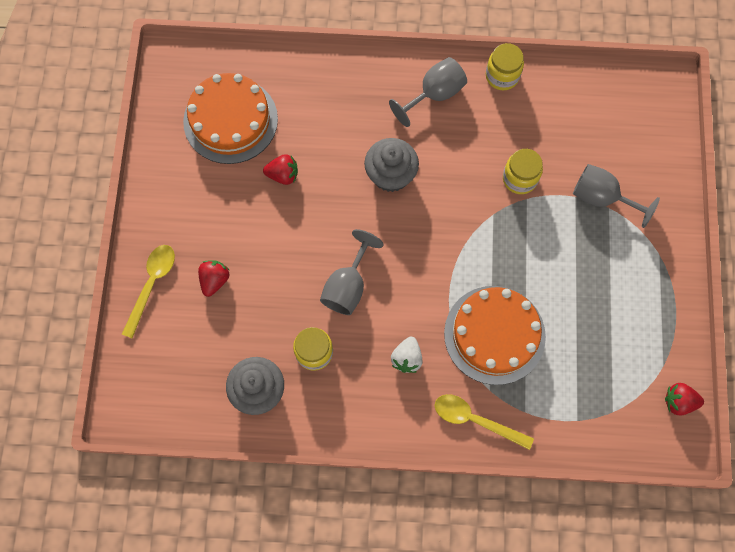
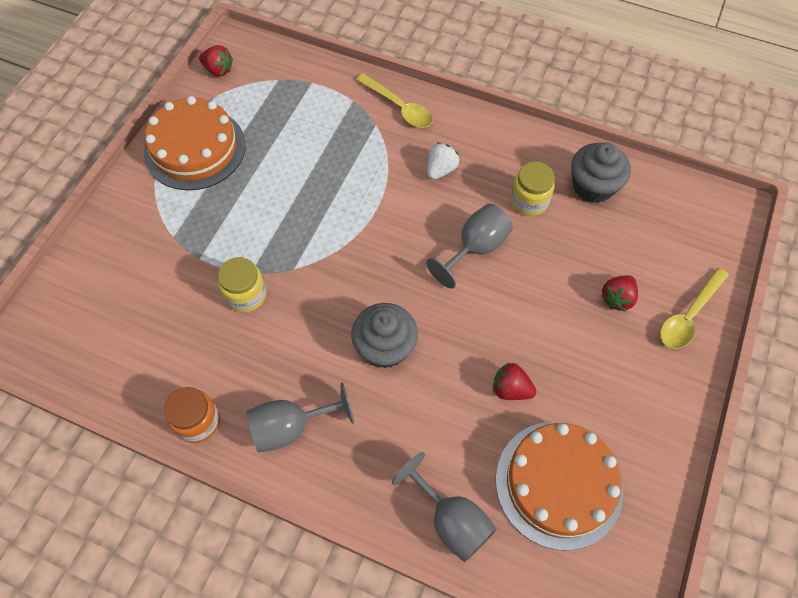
camera: 160 degrees left, 10 degrees down
orange cake [444,286,546,385] -> orange cake moved to [144,96,246,190]
yellow jar [486,43,524,90] -> orange jar [164,387,220,443]
grey goblet [573,164,660,228] -> grey goblet moved to [392,452,497,562]

